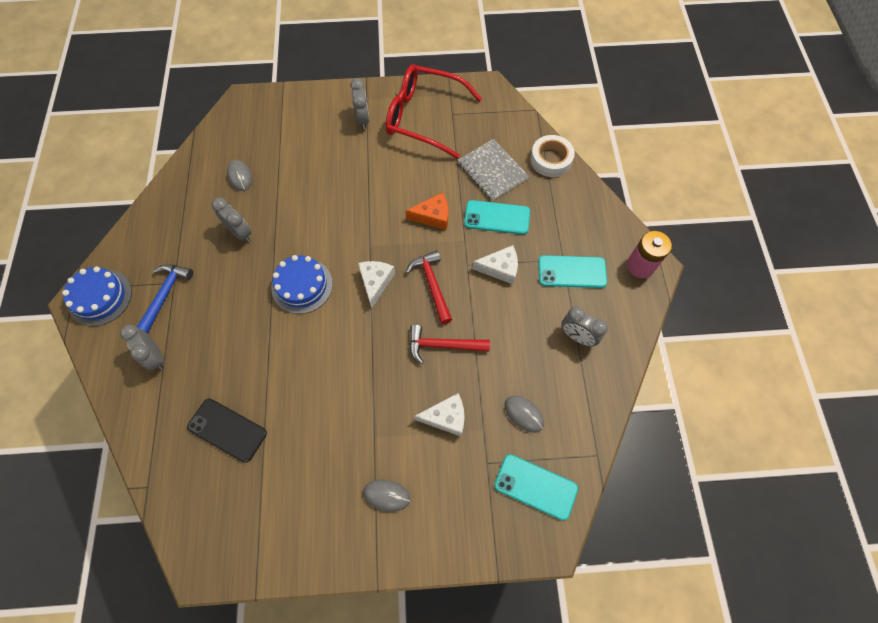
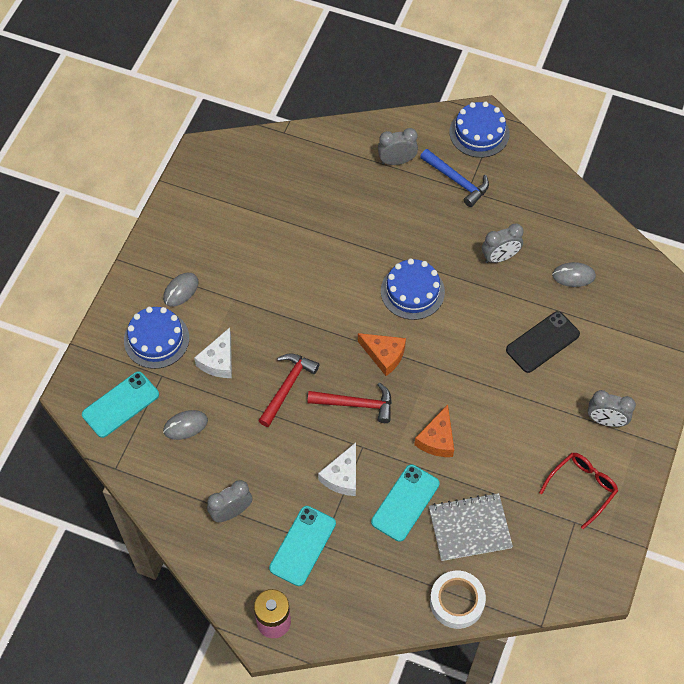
camera: 115 degrees right, 5 degrees down
black phone [187,398,267,463] -> black phone moved to [506,311,580,373]
white cheese [358,261,395,308] -> orange cheese [358,333,406,376]
red glasses [386,65,482,159] -> red glasses [539,453,618,529], size x0.54
none -> blue cake [124,307,189,369]

